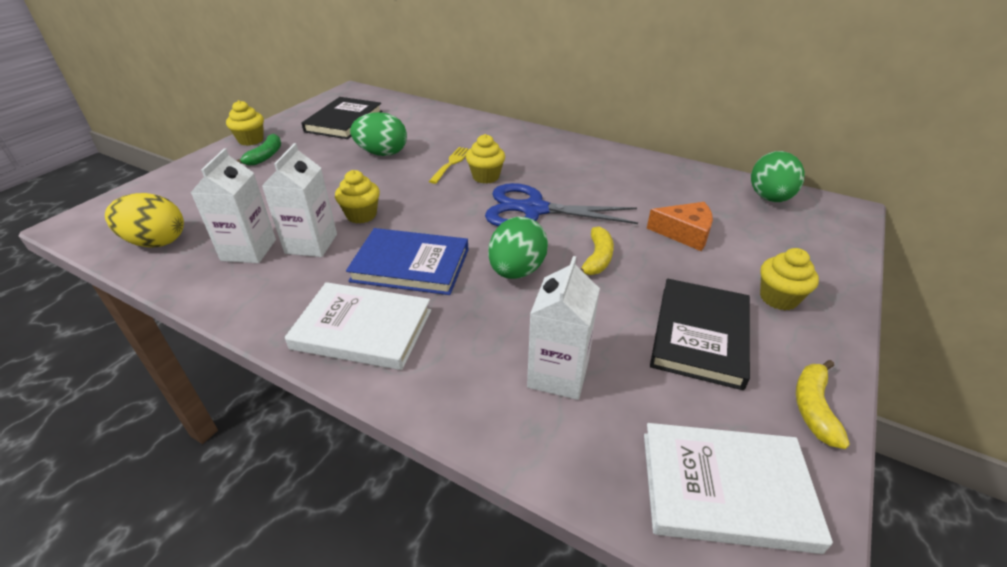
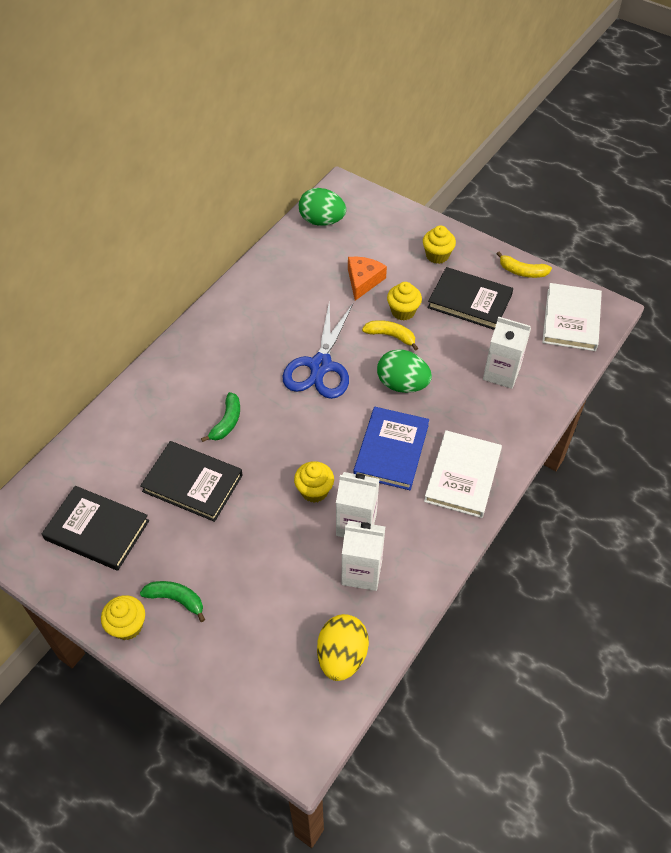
camera: 85 degrees left, 15 degrees up
green egg [350,112,407,156] -> black book [140,441,243,522]
yellow fork [429,147,470,184] -> green banana [201,392,240,442]
yellow cupcake [466,134,505,184] -> yellow cupcake moved to [387,282,422,320]

